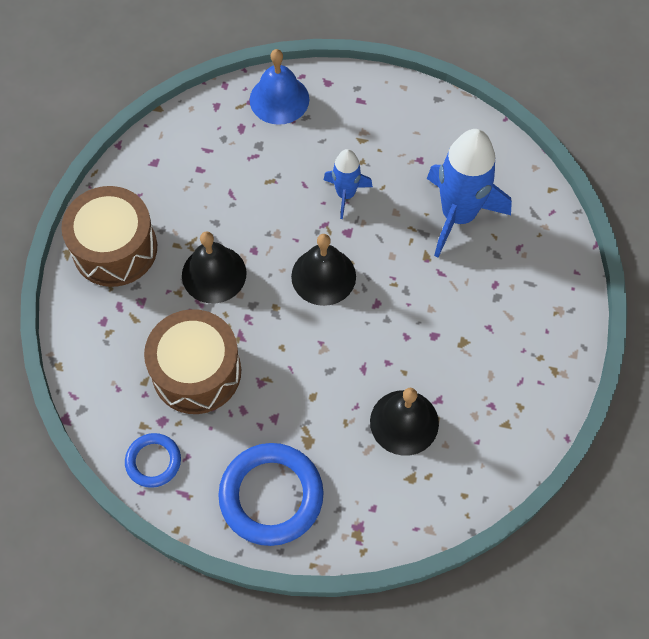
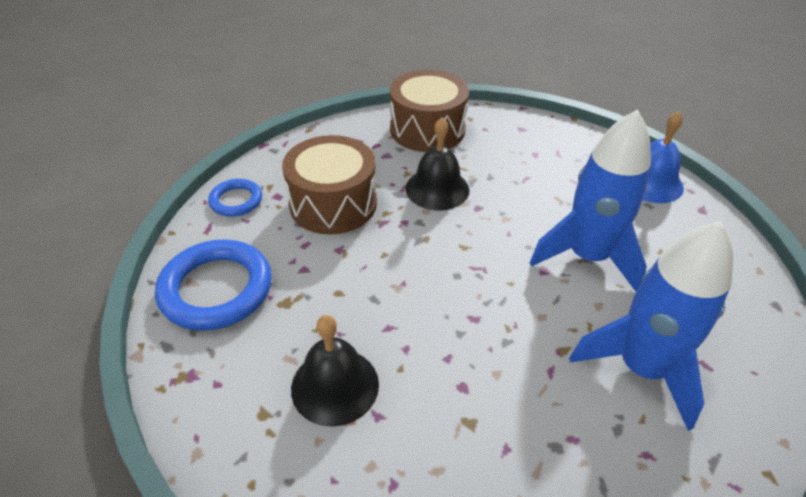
camera: 70 degrees right, 20 degrees down
black bell [291,234,356,306] -> none
blue rocket [323,149,373,219] -> blue rocket [530,109,651,291], size x1.84

